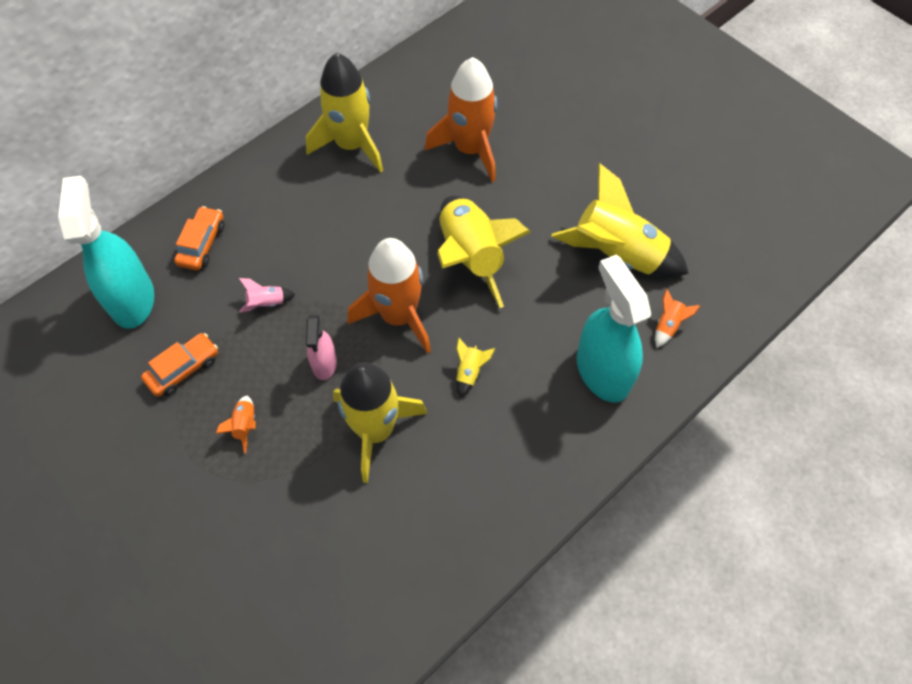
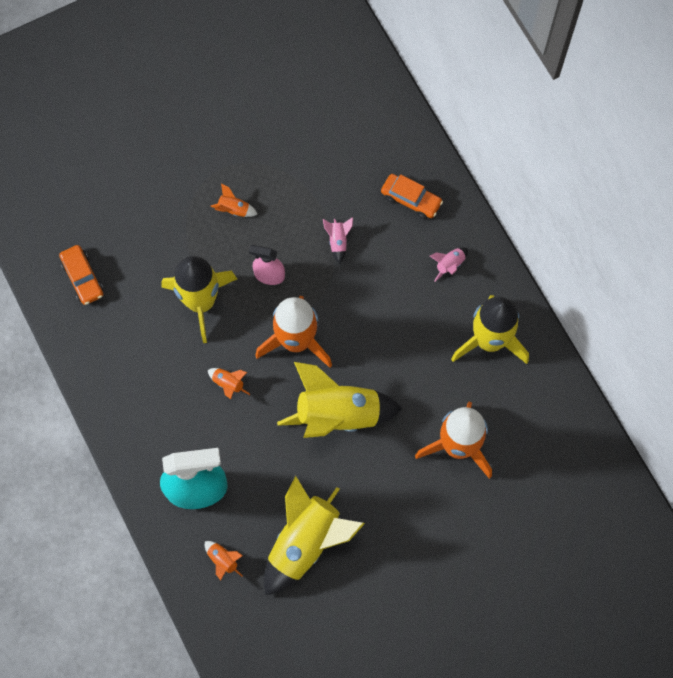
camera: 105 degrees right, 10 degrees up
turquoise spray bottle [58,176,154,329] -> none
orange car [141,333,218,397] -> orange car moved to [59,245,104,305]
yellow rocket [456,337,495,398] -> orange rocket [208,368,250,399]
none -> pink rocket [430,247,468,281]

